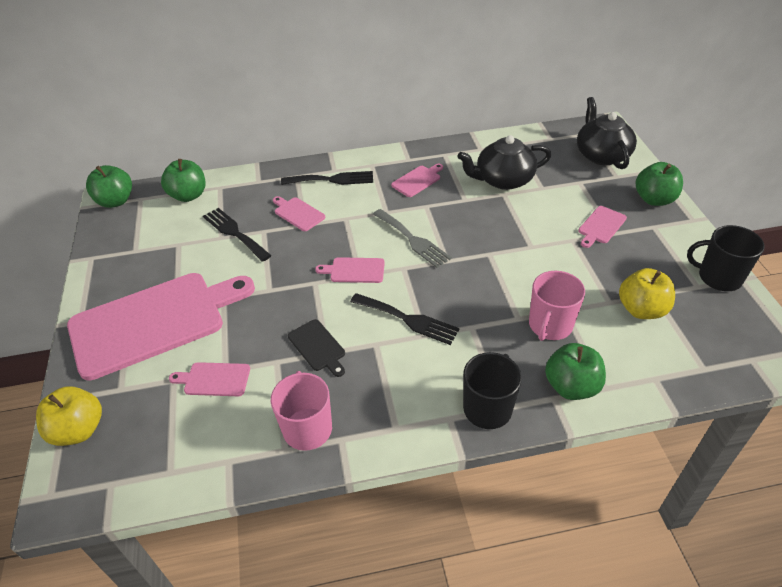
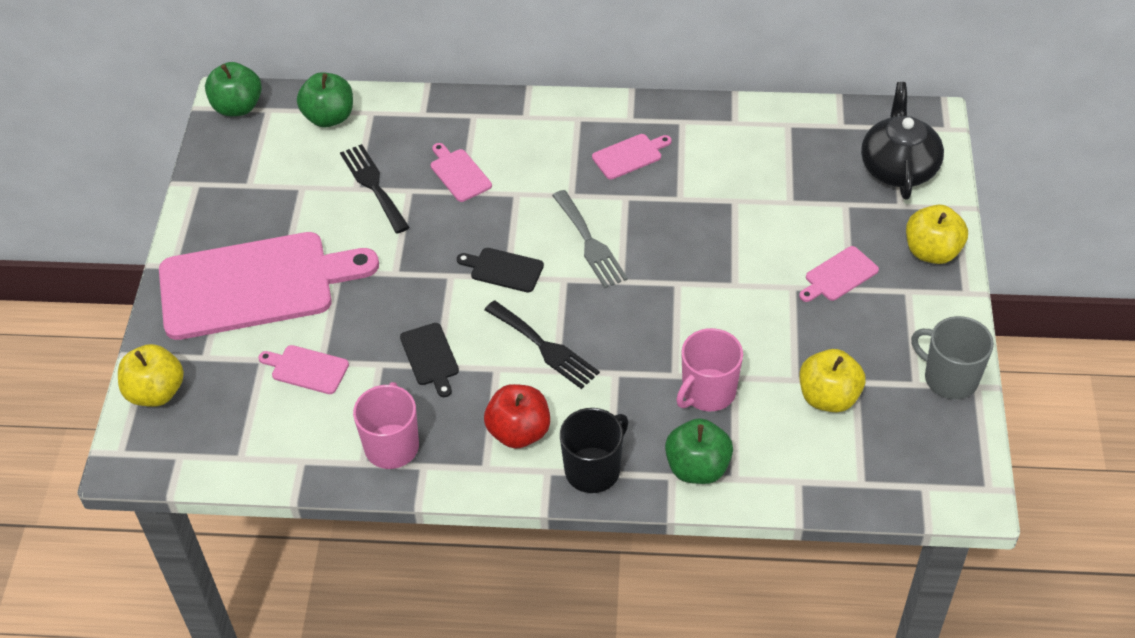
camera: 15 degrees right, 5 degrees up
black fork [281,171,373,185] -> none
pink cutting board [315,257,385,283] -> black cutting board [457,248,544,293]
black teapot [457,135,551,190] -> none
green apple [636,162,683,206] -> yellow apple [906,205,968,264]
black mug [687,225,765,291] -> grey mug [911,316,994,399]
none -> red apple [484,384,550,449]

